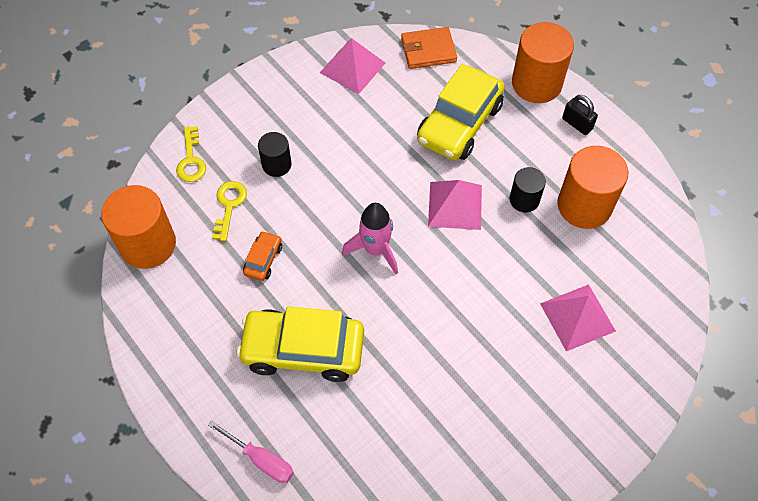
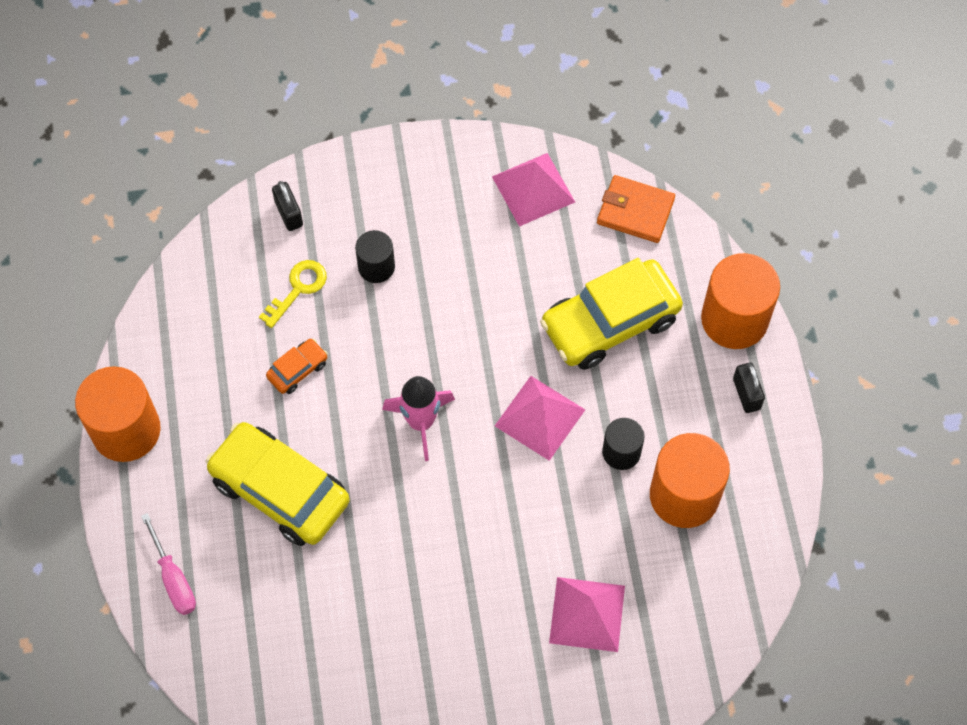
camera: 30 degrees right, 5 degrees up
orange cylinder [101,185,176,269] -> orange cylinder moved to [75,366,161,462]
yellow key [176,126,206,182] -> black padlock [272,181,303,231]

